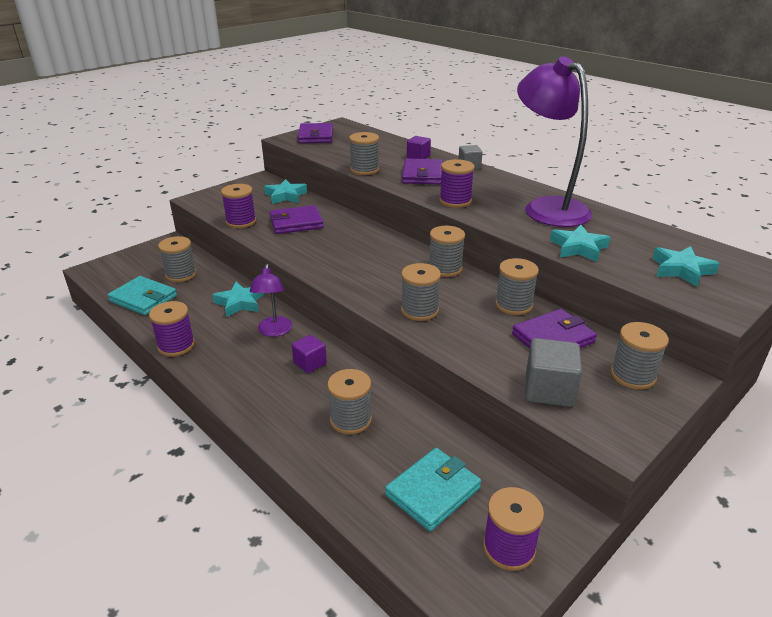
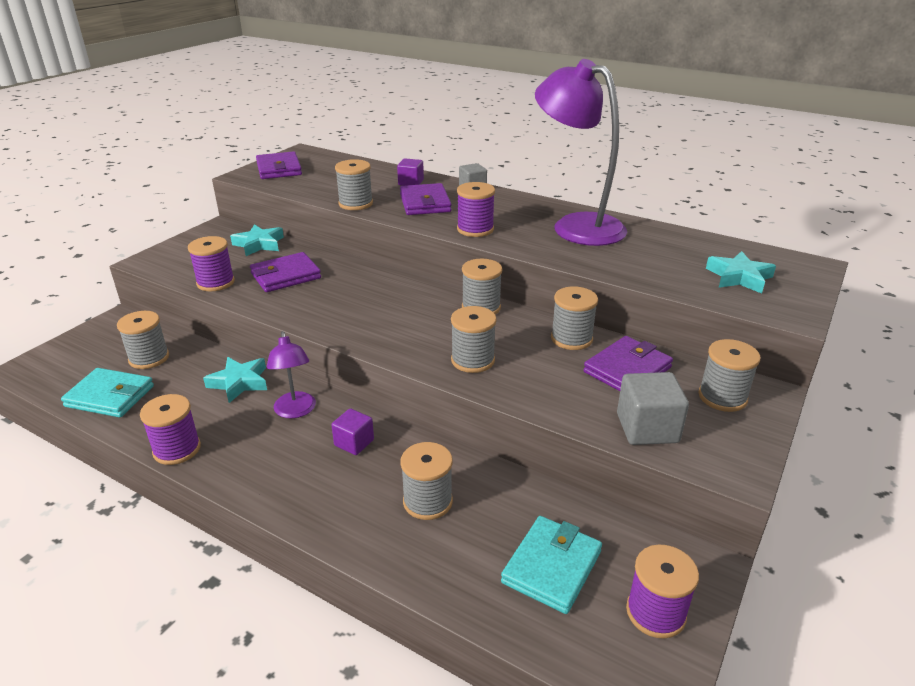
camera: 15 degrees left, 0 degrees up
turquoise star [550,225,610,262] -> none

